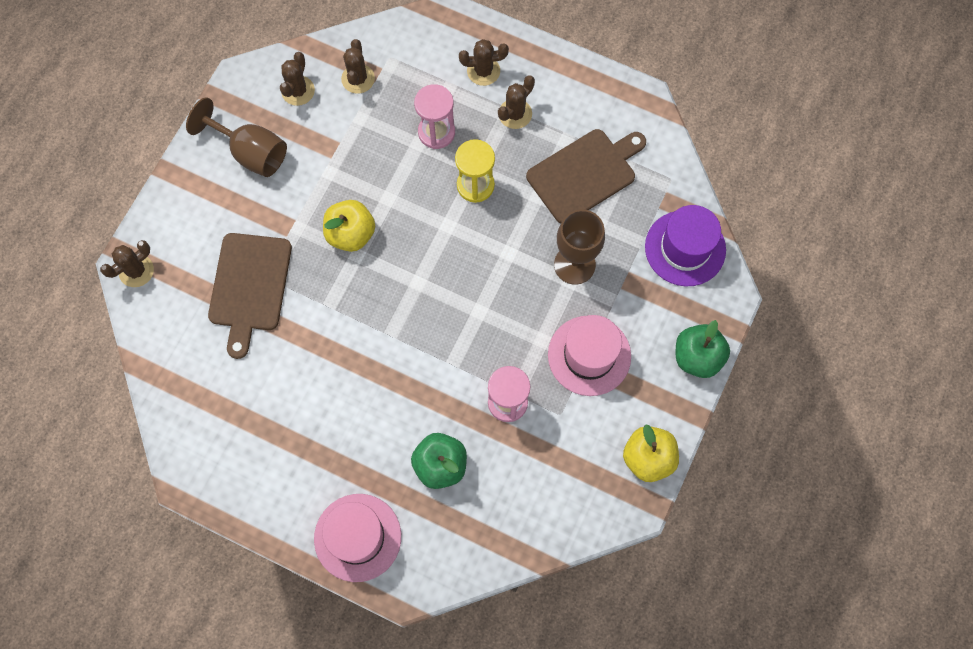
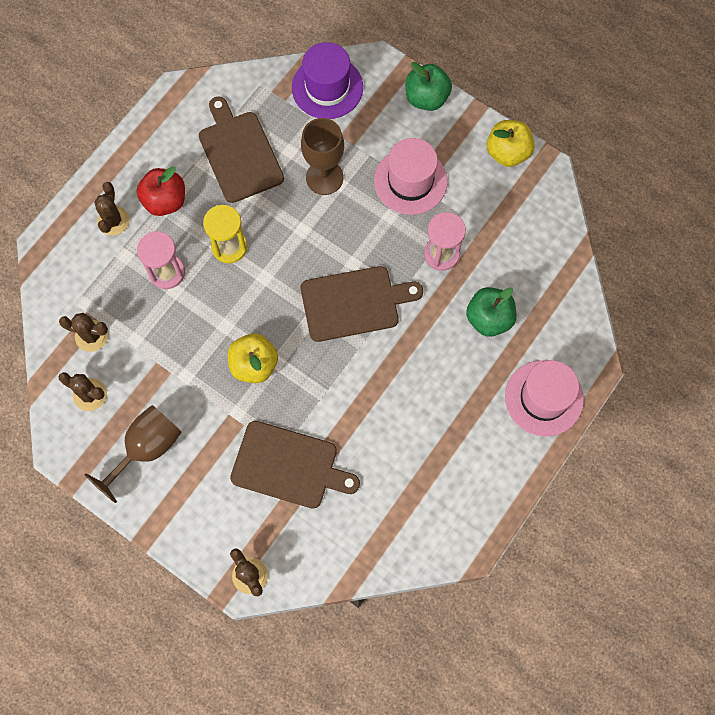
camera: 80 degrees left, 0 degrees up
brown cactus [498,75,535,129] -> red apple [136,167,185,216]
none -> brown cutting board [301,266,423,342]

